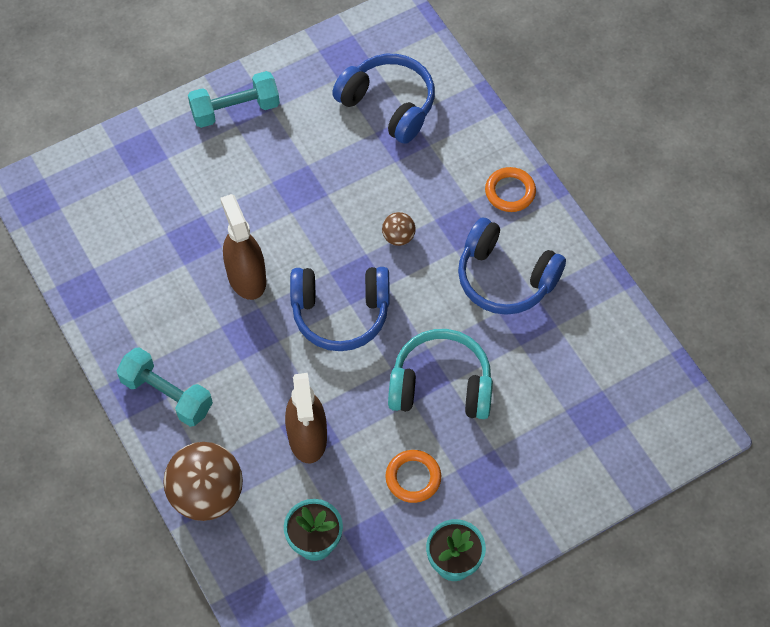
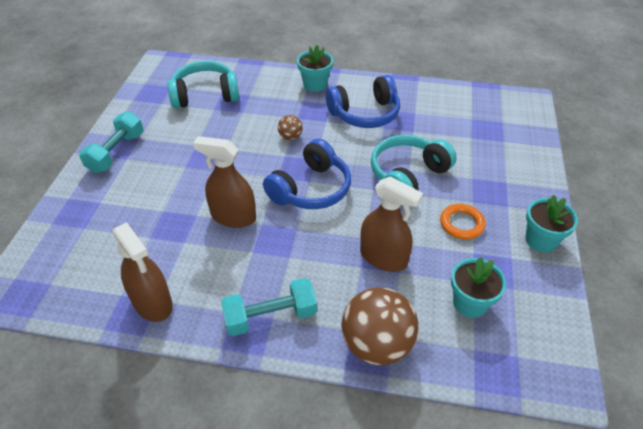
camera: 50 degrees left, 15 degrees down
blue headphones [332,54,435,144] -> turquoise headphones [168,61,239,109]
orange ring [485,167,536,212] -> turquoise flower pot [297,45,333,92]
none -> brown spray bottle [112,222,173,322]

